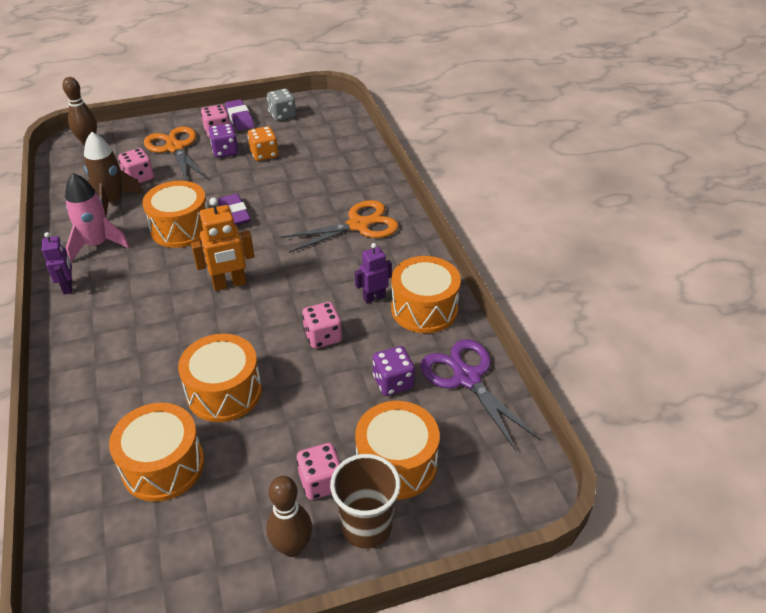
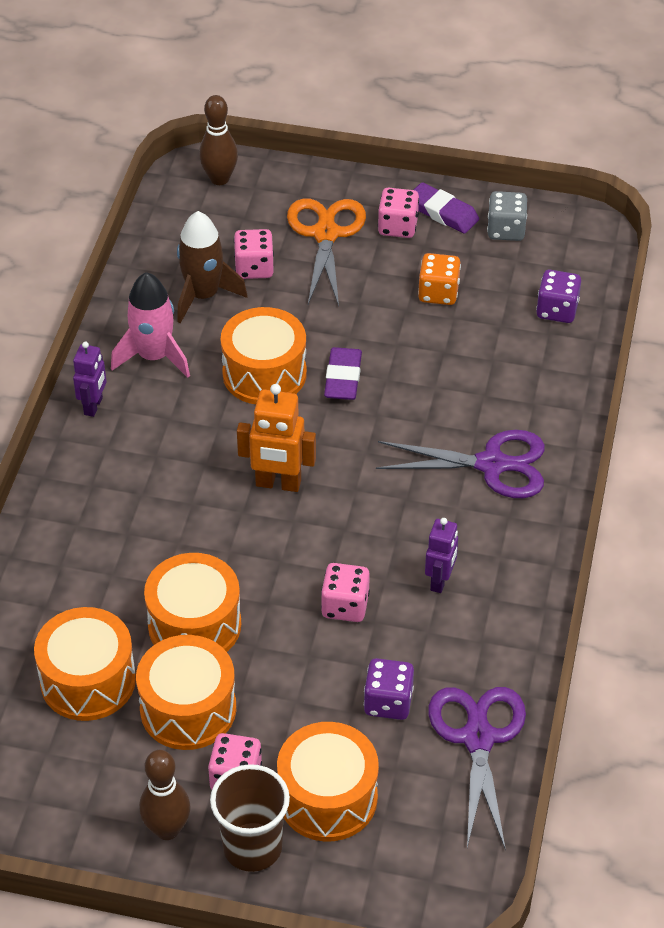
camera: 30 degrees right, 5 degrees up
purple dice [209,123,239,158] -> purple dice moved to [536,270,581,323]
purple eraser [225,99,254,131] -> purple eraser turned 60 degrees counterclockwise [414,182,479,234]
orange scissors [281,200,398,253] -> purple scissors [376,430,545,498]
purple robot [355,243,392,304] -> purple robot turned 105 degrees clockwise [425,518,458,593]
orange drum [391,256,461,333] -> orange drum moved to [136,635,236,750]

